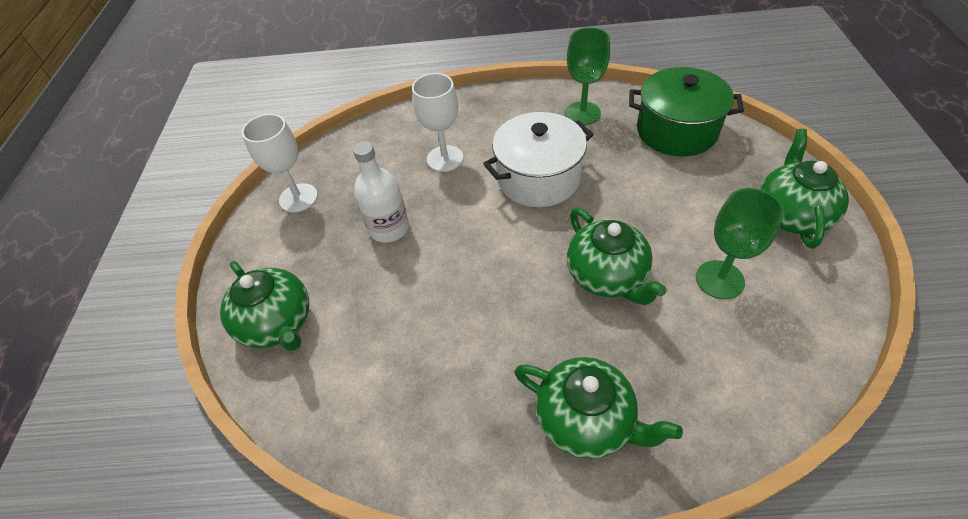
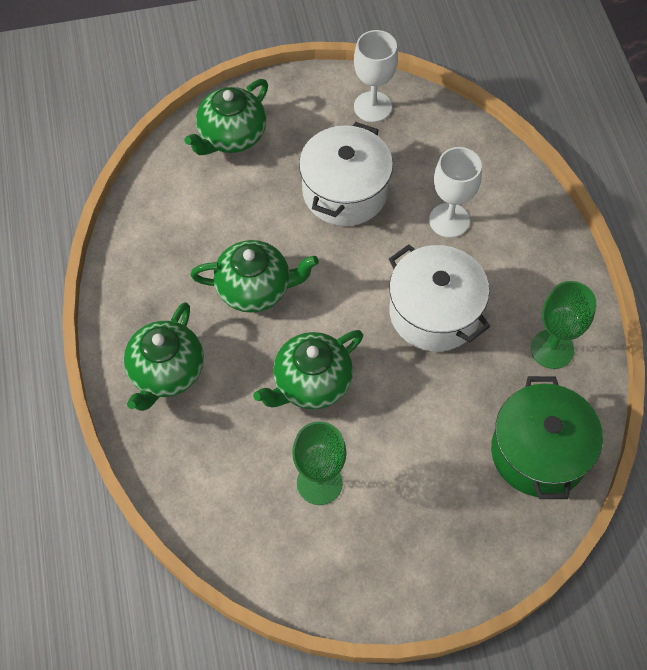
camera: 75 degrees right, 10 degrees up
white bottle [353,142,409,243] -> white pot [299,122,393,226]
green teapot [760,129,849,248] -> green teapot moved to [190,240,319,313]

